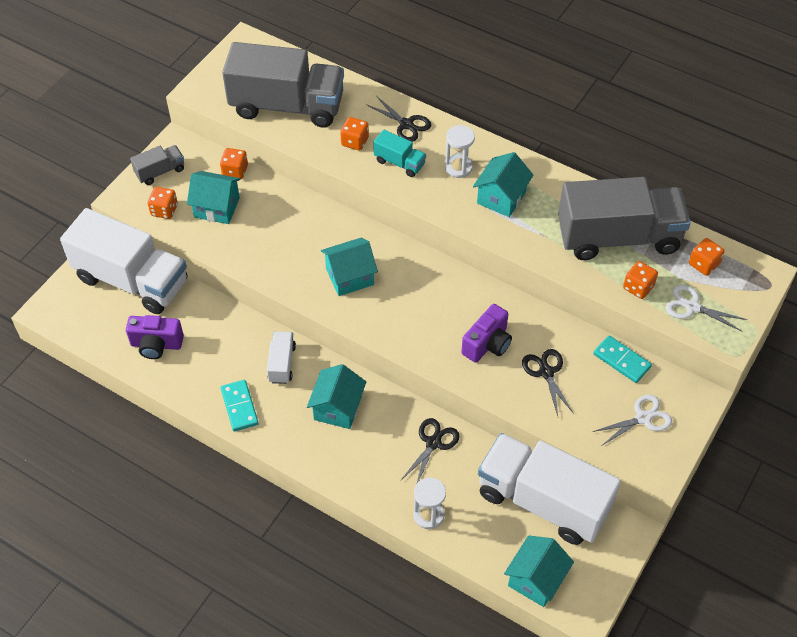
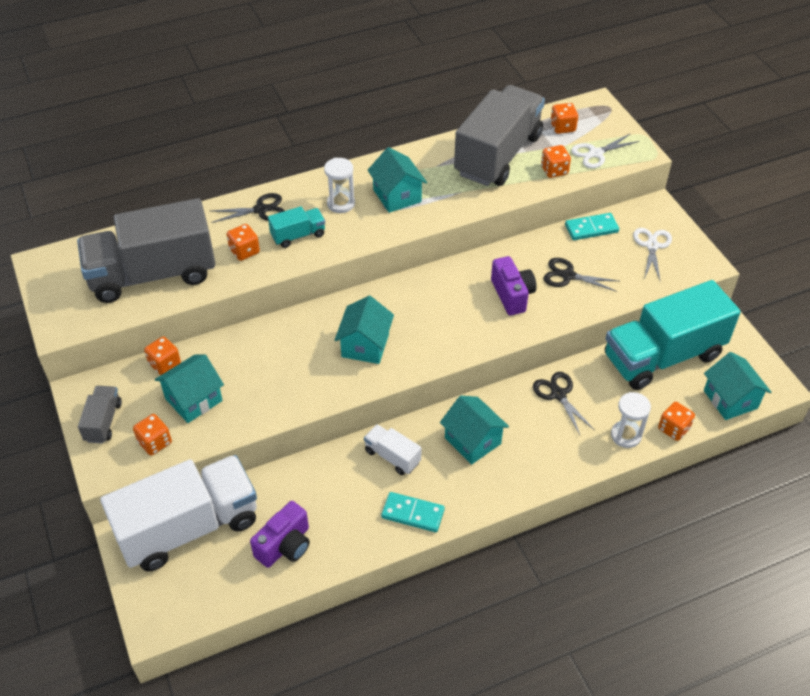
camera: 55 degrees left, 5 degrees down
grey truck [222,42,344,128] -> grey truck turned 150 degrees counterclockwise [77,198,216,303]
white truck [478,433,621,545] -> turquoise truck [605,280,741,390]
none -> orange dice [658,402,695,441]

